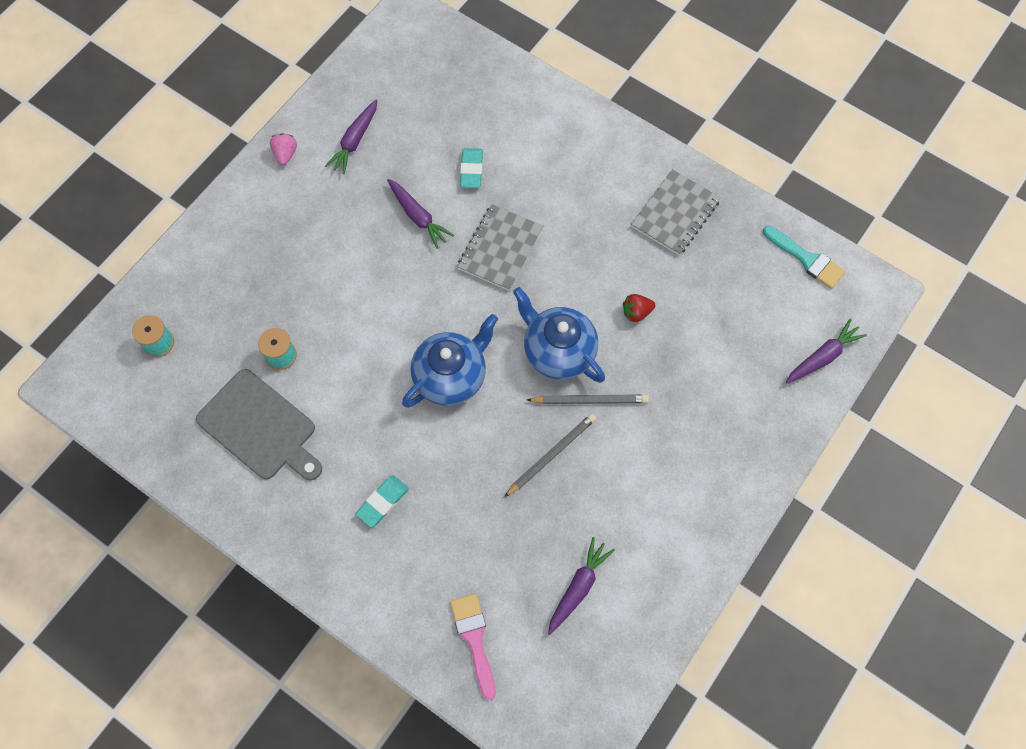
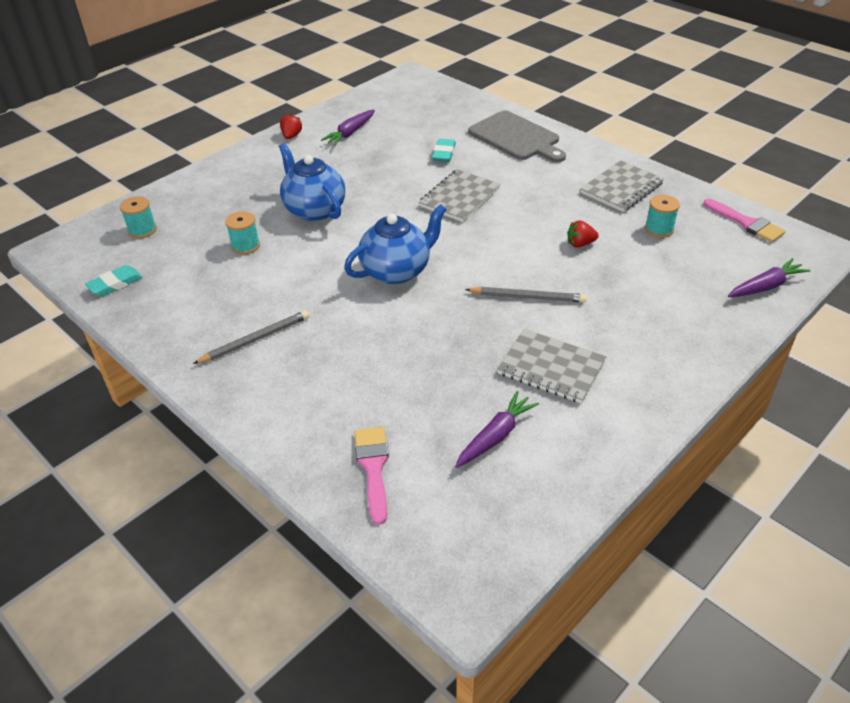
camera: 10 degrees right, 25 degrees down
grey cutting board [196,369,322,481] -> grey cutting board moved to [468,111,566,162]
pink strawberry [270,133,297,165] -> red strawberry [280,114,302,139]
turquoise eraser [355,475,409,528] -> turquoise eraser moved to [85,265,143,296]
purple carrot [387,179,454,249] -> none
grey pencil [504,413,596,497] -> grey pencil moved to [193,310,309,364]
blue teapot [513,287,605,383] -> blue teapot moved to [279,143,345,221]
turquoise brush [763,226,846,289] -> pink brush [703,199,785,243]
none -> grey notebook [497,329,606,403]
none -> turquoise spool [645,195,680,238]

